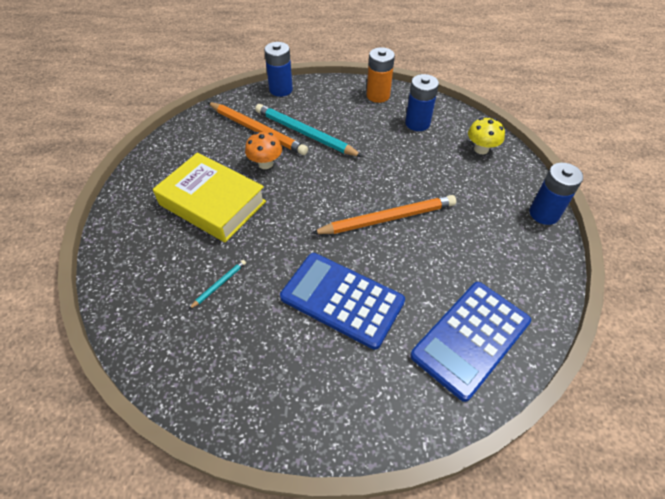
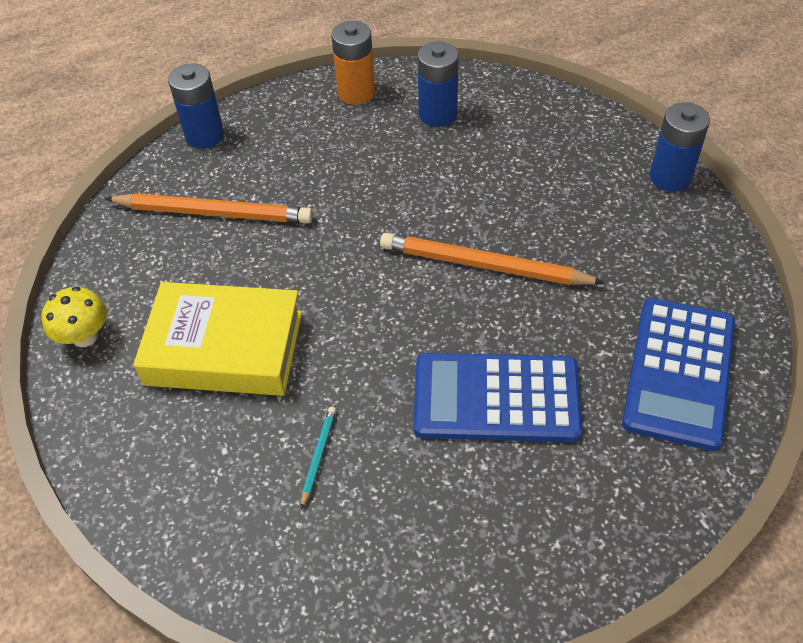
camera: 25 degrees left, 0 degrees up
orange mushroom [245,132,282,169] -> none
turquoise pencil [255,104,363,157] -> none
orange pencil [311,195,456,234] -> orange pencil turned 120 degrees counterclockwise [380,233,605,285]
yellow mushroom [468,118,505,154] -> yellow mushroom moved to [41,286,107,347]

